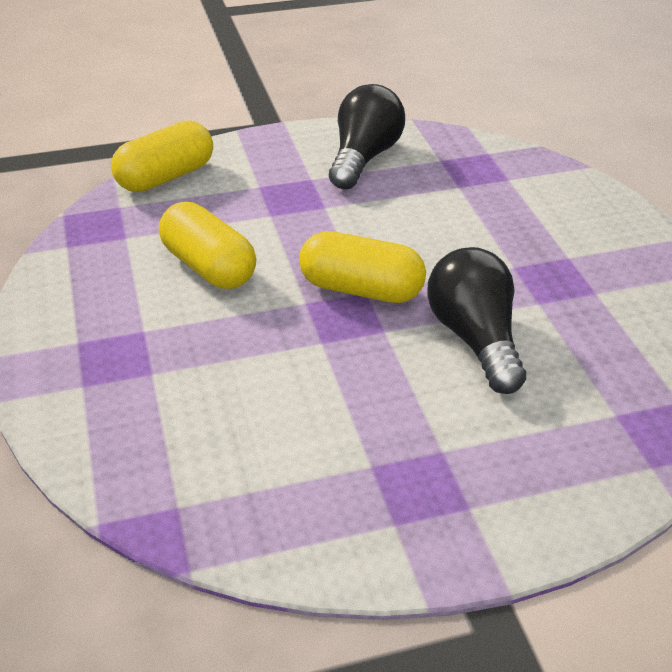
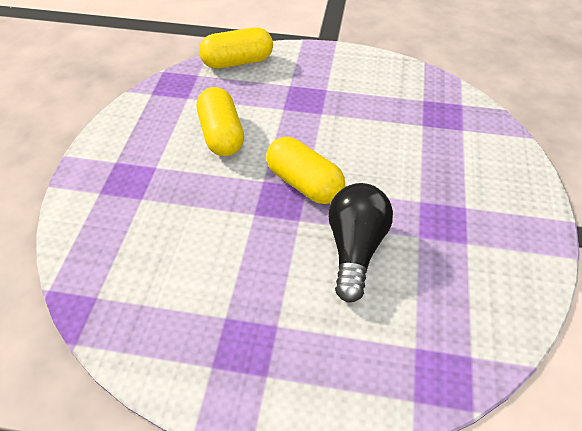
camera: 25 degrees right, 10 degrees up
black light bulb [329,84,405,190] -> none

